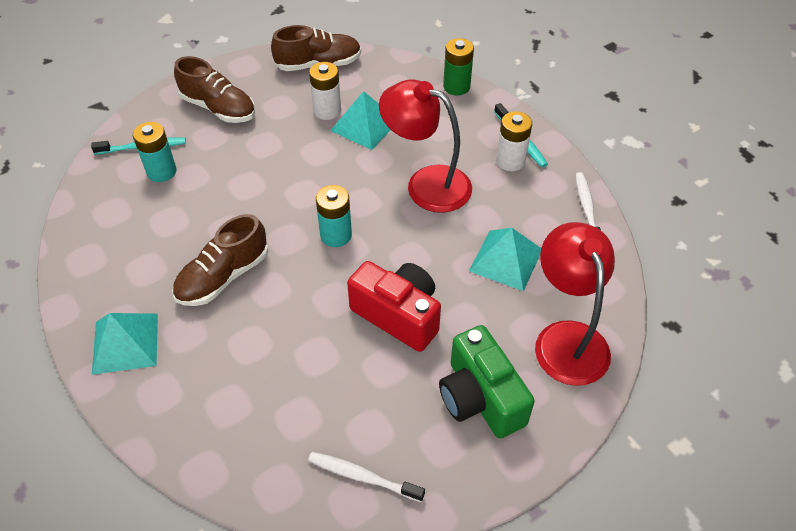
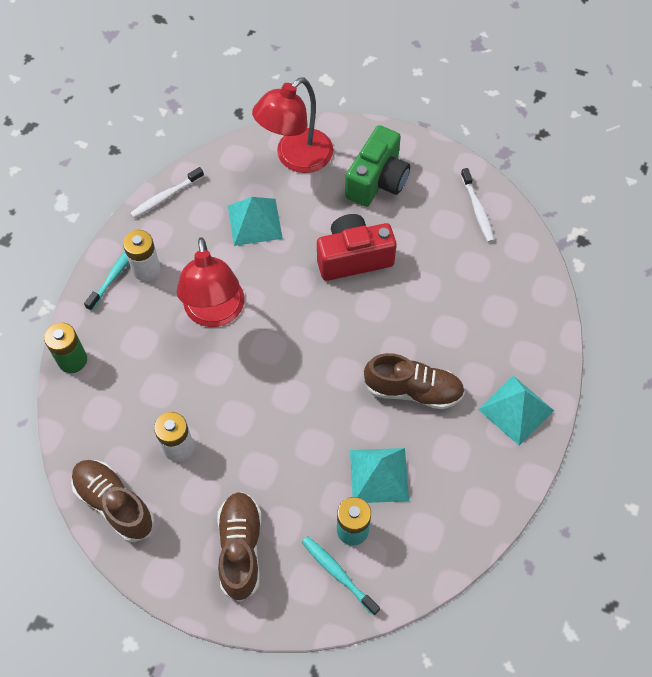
camera: 125 degrees left, 10 degrees up
turquoise battery [316,185,352,247] -> none
turquoise pyramid [330,91,391,150] -> turquoise pyramid moved to [350,448,409,503]
red camera [347,261,441,352] -> red camera turned 75 degrees clockwise [317,214,397,281]

